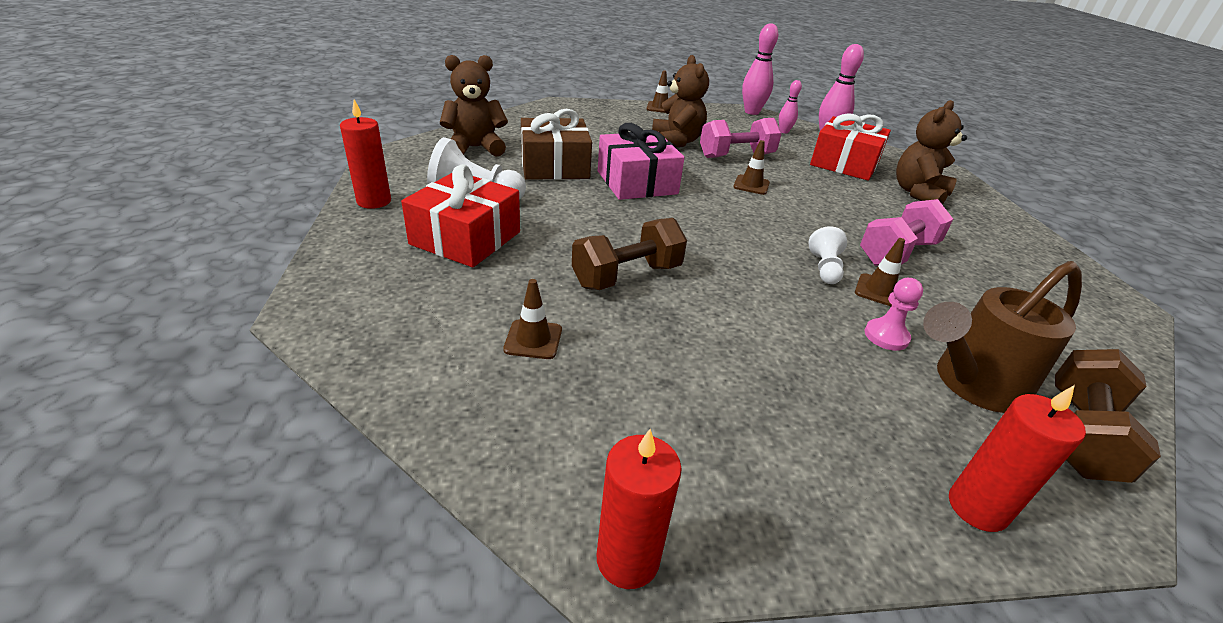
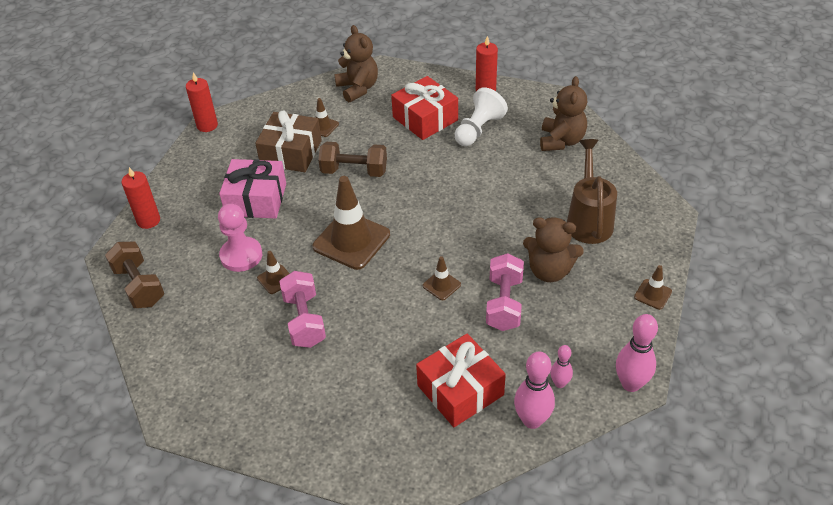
camera: 120 degrees right, 10 degrees up
brown gift [521,109,592,180] -> brown gift moved to [255,111,322,172]
brown dumbbell [572,218,687,290] -> brown dumbbell turned 75 degrees counterclockwise [318,142,387,177]
pink gift [598,123,685,200] -> pink gift moved to [219,159,286,219]
white pawn [809,226,847,284] -> none
pink pawn [865,278,923,351] -> pink pawn [218,204,262,272], size x1.66
brown teddy bear [896,100,967,204] -> brown teddy bear moved to [334,25,378,102]
brown watering can [923,261,1082,413] -> brown watering can moved to [567,139,617,244]
none -> brown traffic cone [312,176,390,270]

